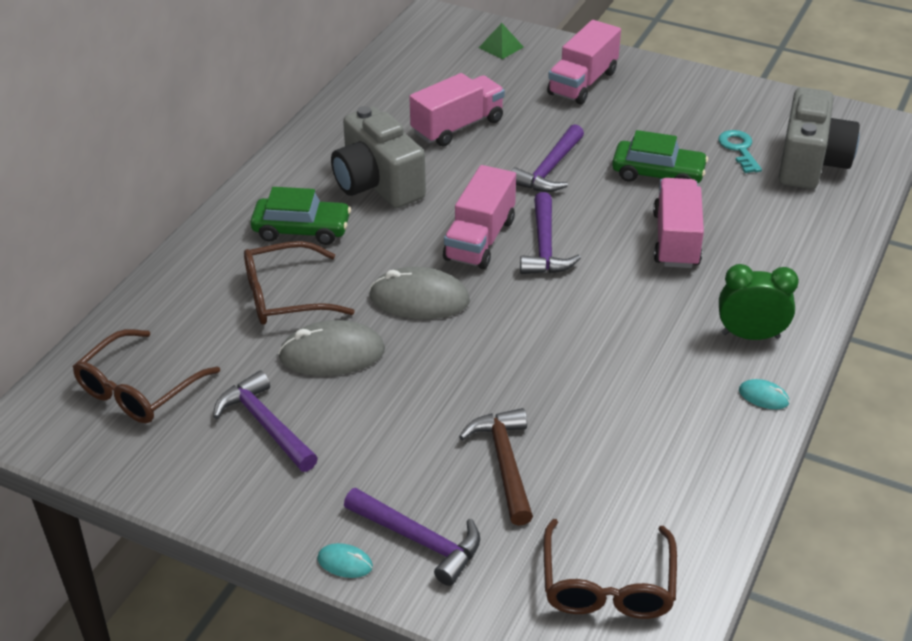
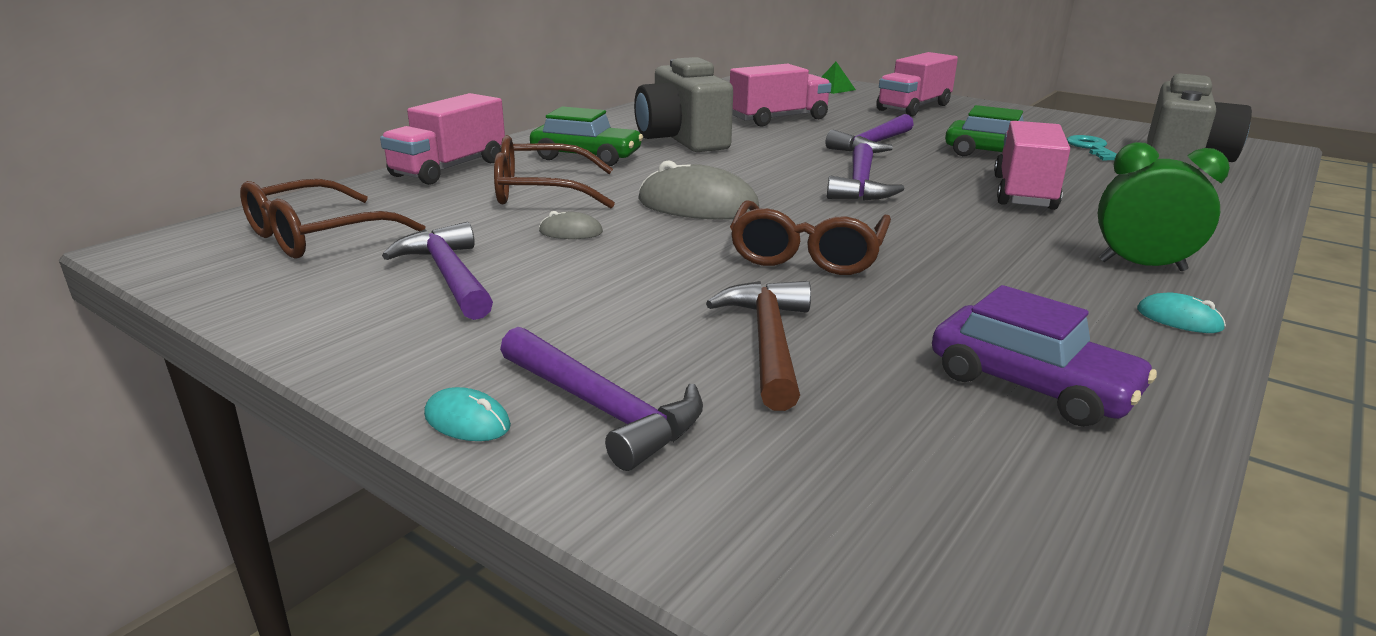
camera: 10 degrees right, 15 degrees down
grey mouse [278,320,385,376] -> grey mouse [539,211,603,239], size x0.47
pink truck [443,165,516,269] -> pink truck moved to [380,93,505,185]
brown glasses [543,519,677,619] -> brown glasses moved to [730,200,891,275]
none -> purple car [932,285,1157,427]

